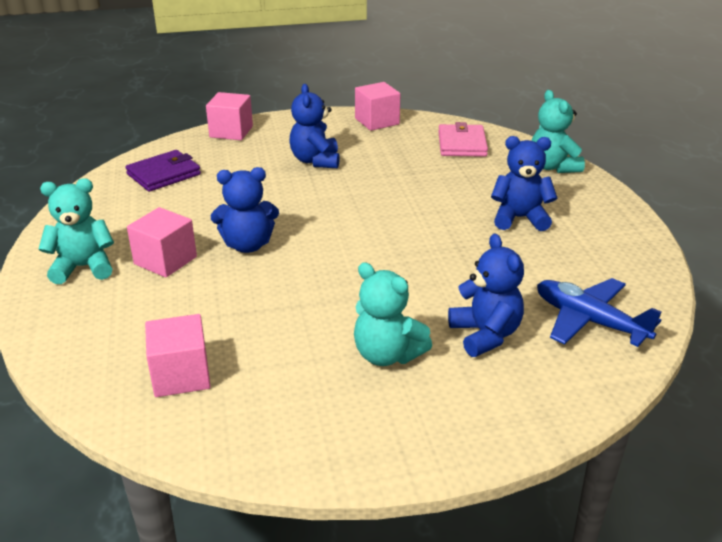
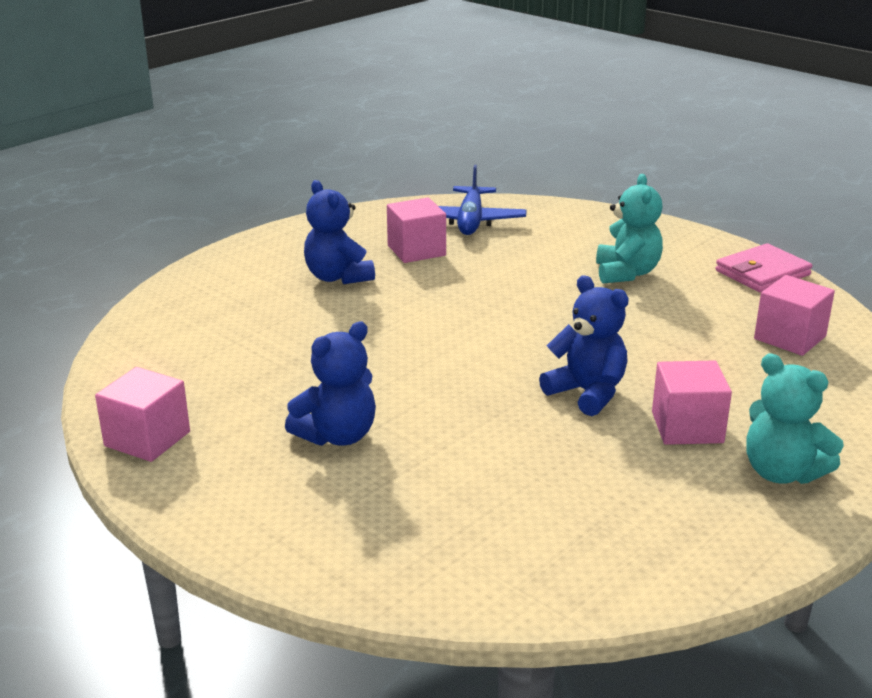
camera: 125 degrees left, 5 degrees down
purple wallet [125,150,201,192] -> none
pink cube [206,92,253,140] -> pink cube moved to [387,197,446,263]
pink wallet [438,122,488,157] -> pink wallet moved to [715,243,812,292]
blue teddy bear [448,234,524,357] -> none
turquoise teddy bear [531,90,585,173] -> none

